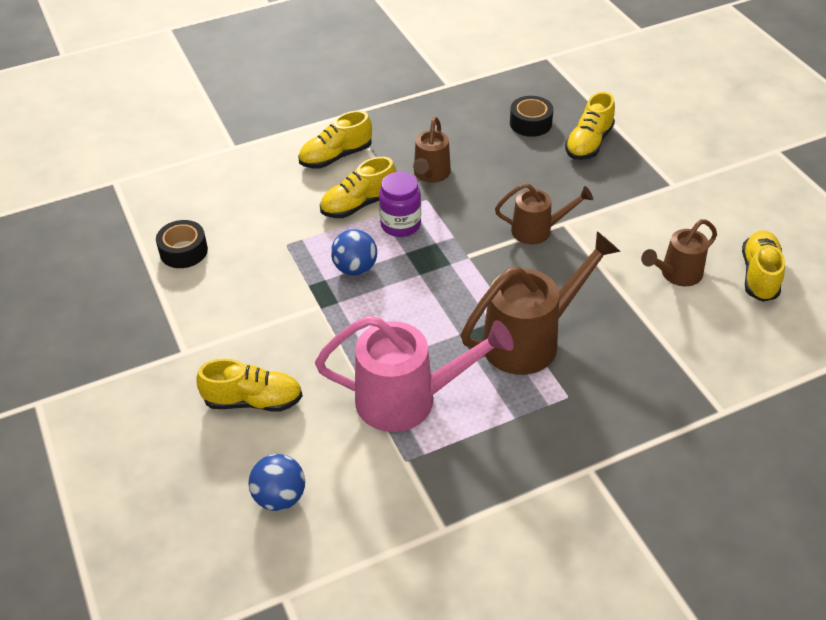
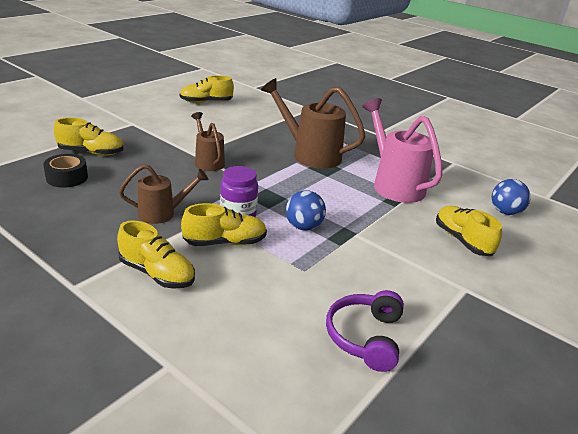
camera: 120 degrees left, 15 degrees down
black tape [156,220,208,268] -> purple headphones [326,290,404,372]
yellow shoe [320,157,397,218] -> yellow shoe turned 45 degrees counterclockwise [181,203,267,246]
brown watering can [641,219,717,286] -> none

